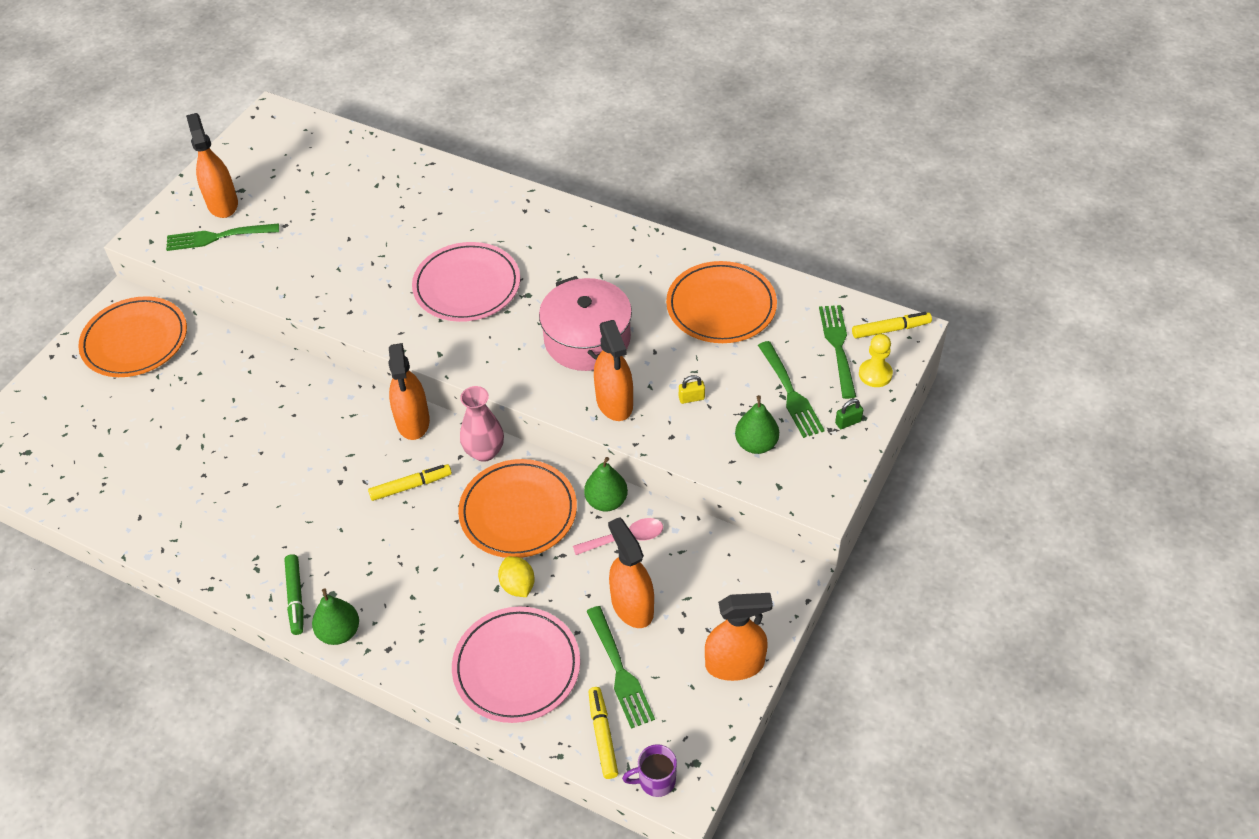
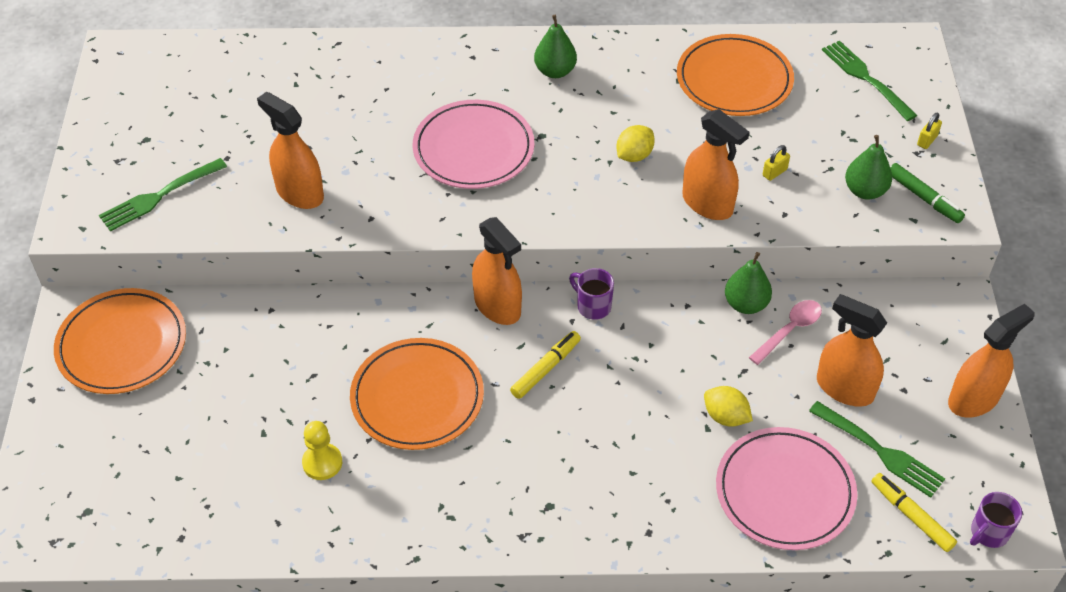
camera: 30 degrees left, 0 degrees up
orange spray bottle [186,113,238,218] -> orange spray bottle moved to [257,92,324,209]
green marker [284,554,303,635] -> green marker moved to [890,163,965,223]
green pear [312,589,359,645] -> green pear moved to [534,15,577,78]
orange plate [458,459,577,558] -> orange plate moved to [350,338,484,450]
pink vase [460,386,504,462] -> purple mug [569,268,614,320]
pink pot [539,276,632,371] -> yellow lemon [616,125,655,162]
green fork [758,341,825,438] -> none
green padlock [835,399,863,429] -> yellow padlock [917,113,942,149]
yellow marker [852,312,932,339] -> none
yellow pawn [859,334,893,387] -> yellow pawn moved to [302,421,342,480]

